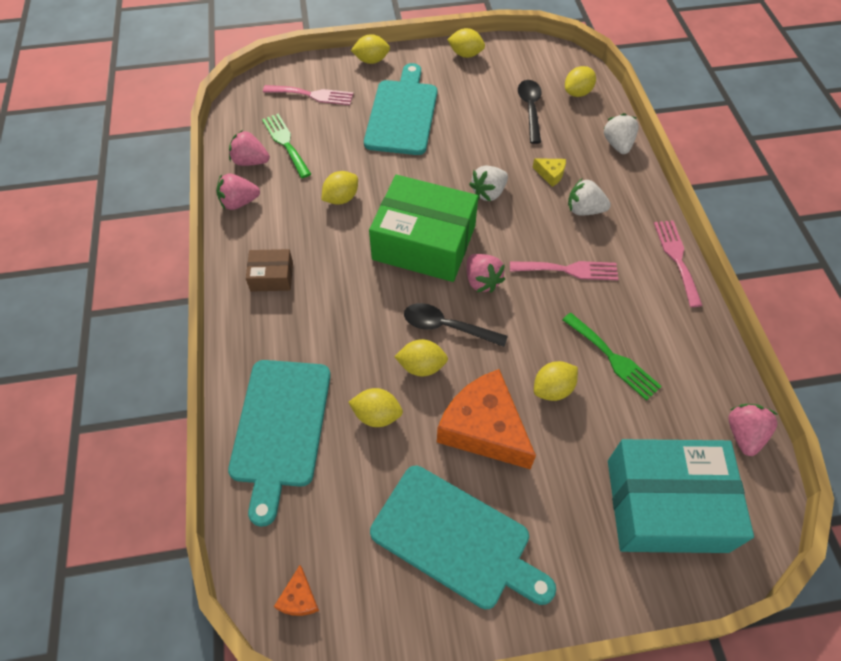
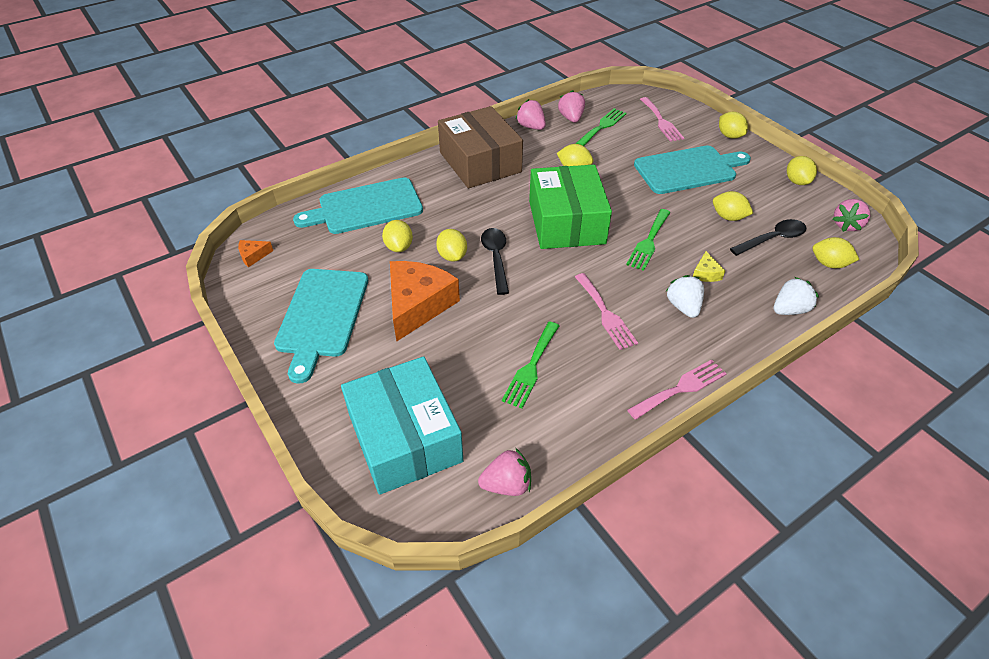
camera: 65 degrees right, 10 degrees down
brown box [246,249,293,292] -> brown box [438,106,523,188], size x2.19
pink strawberry [467,254,505,293] -> pink strawberry moved to [833,199,870,232]
white strawberry [469,165,508,201] -> green fork [626,209,671,271]
yellow lemon [534,361,578,401] -> yellow lemon moved to [713,191,753,221]

